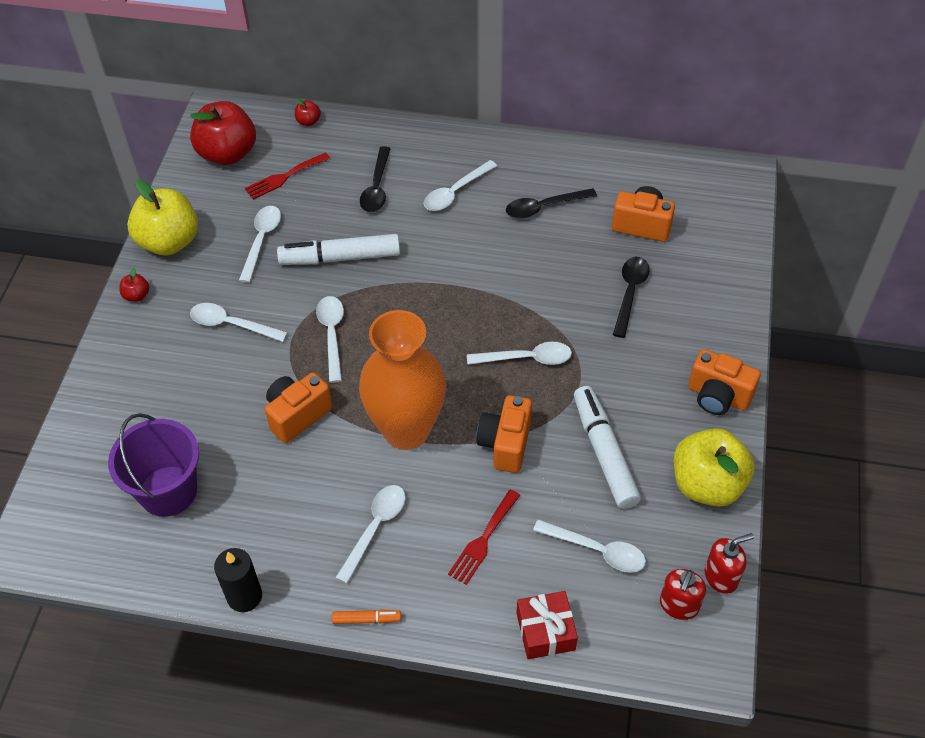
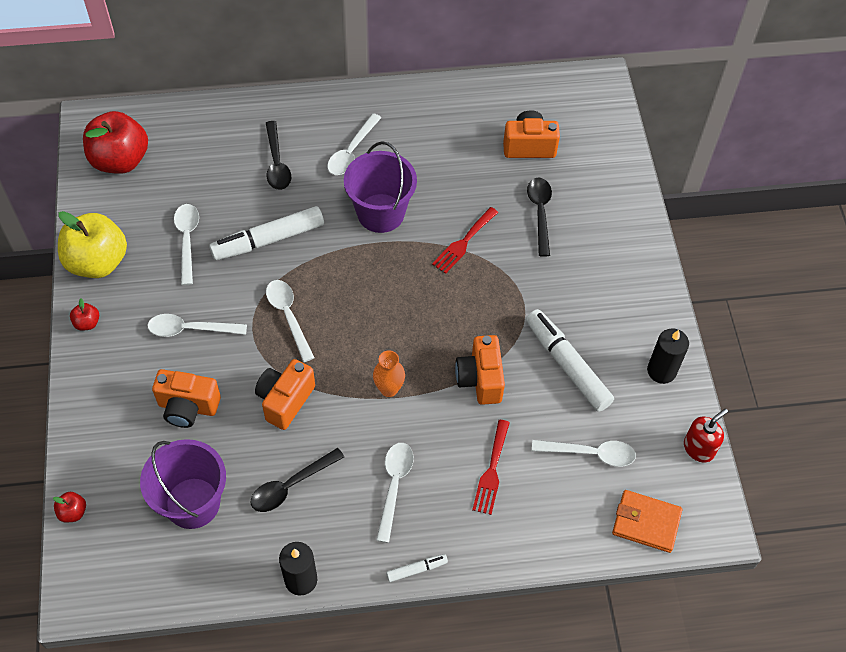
camera: 20 degrees left, 5 degrees up
red fork [245,152,330,200] -> red fork moved to [432,207,498,274]
red apple [295,98,321,126] -> red apple moved to [53,492,86,523]
orange marker [332,610,401,624] -> white marker [386,554,448,582]
orange vase [359,310,446,450] -> orange vase [373,350,405,397], size x0.42
white spoon [467,342,572,365] -> none
black spoon [506,188,597,219] -> black spoon moved to [251,448,344,512]
red gift [516,591,578,659] -> none
red soap dispenser [660,569,706,620] -> none
yellow apple [674,428,755,507] -> black candle [647,328,689,384]
orange camera [688,349,761,415] -> orange camera moved to [152,369,221,428]
none -> purple bucket [344,141,417,233]
none -> orange wallet [612,490,682,553]

